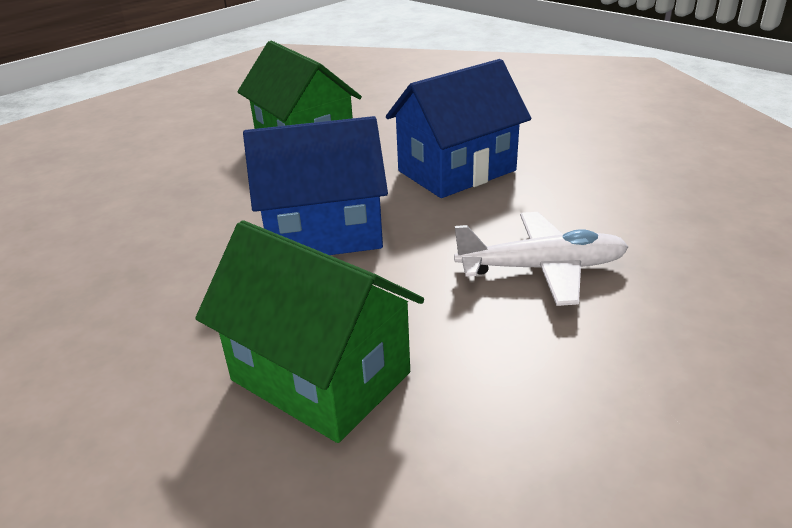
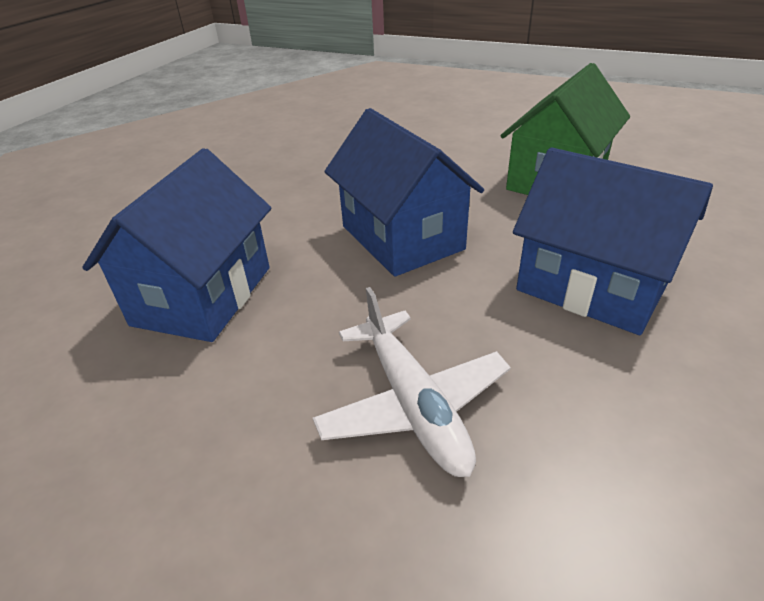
camera: 70 degrees right, 5 degrees up
green house [195,220,424,443] -> blue house [82,148,271,342]

